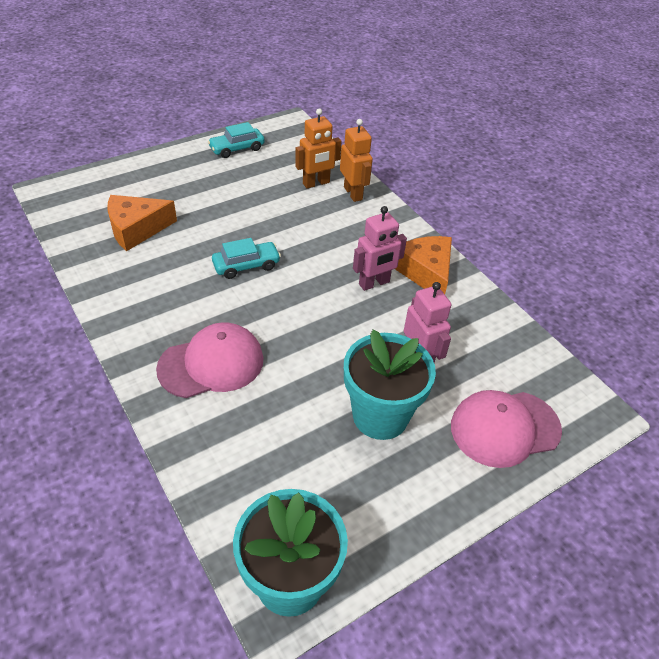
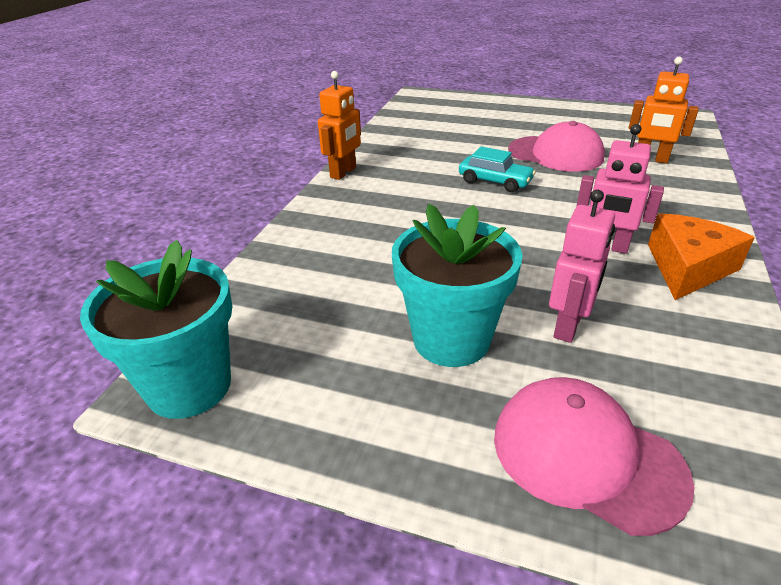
camera: 55 degrees right, 10 degrees down
orange cheese [107,195,177,251] -> none
pink cap [156,322,264,398] -> pink cap moved to [508,121,605,172]
turquoise car [208,122,265,158] -> none
orange robot [340,119,373,202] -> orange robot moved to [318,71,361,180]

